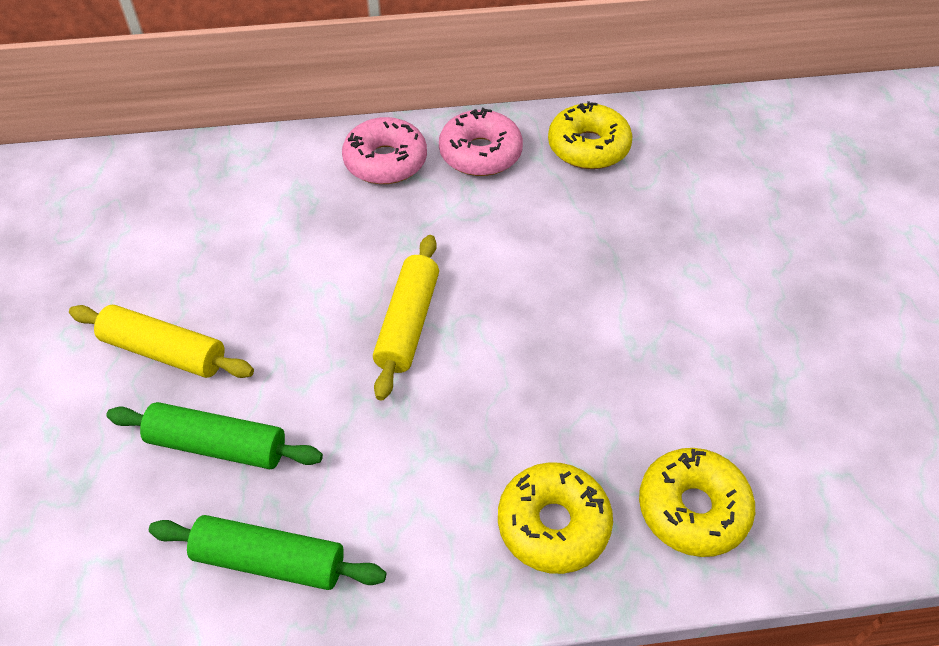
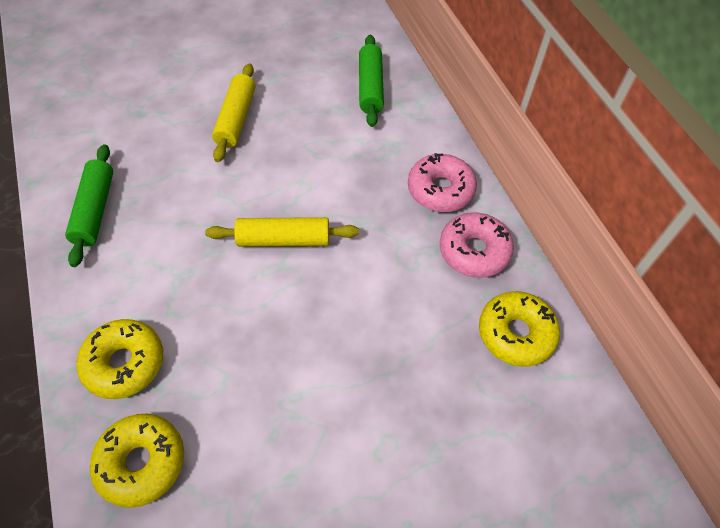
camera: 75 degrees right, 5 degrees up
green rolling pin [106,402,323,469] -> green rolling pin moved to [359,35,384,127]

